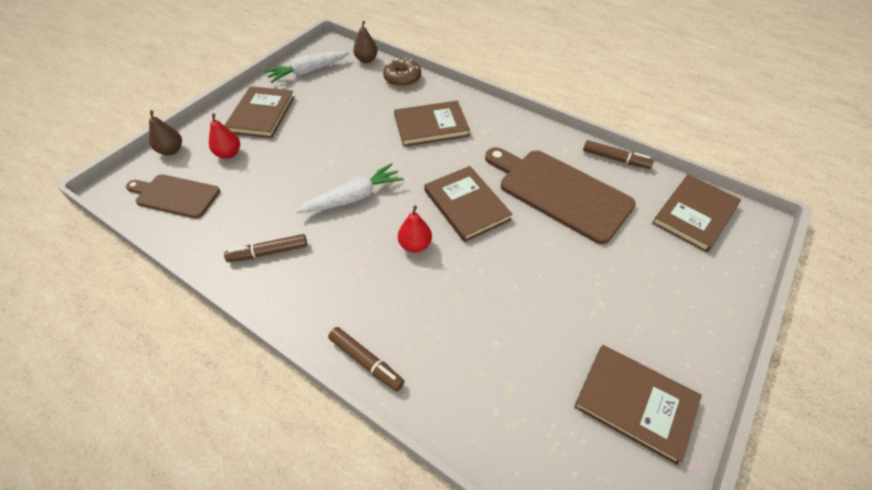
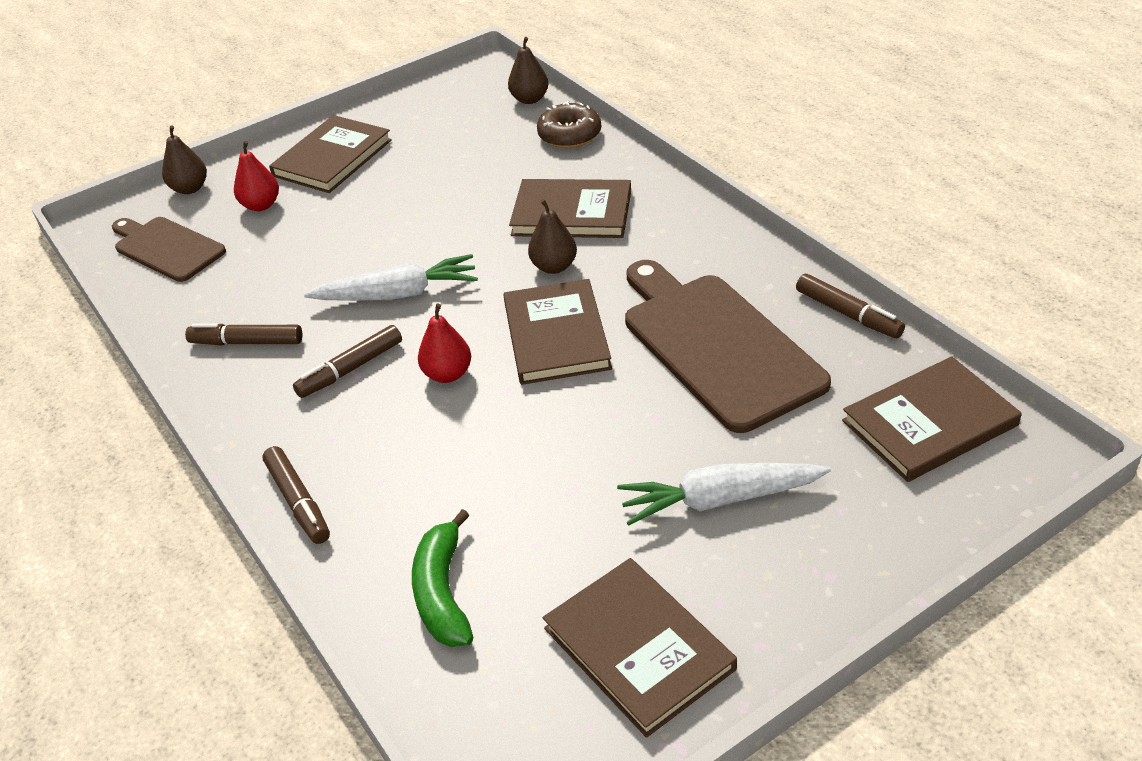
camera: 25 degrees right, 10 degrees down
white carrot [264,51,350,83] -> white carrot moved to [617,463,831,526]
none -> brown marker [293,325,402,398]
none -> green banana [412,509,473,647]
none -> brown pear [528,199,577,274]

